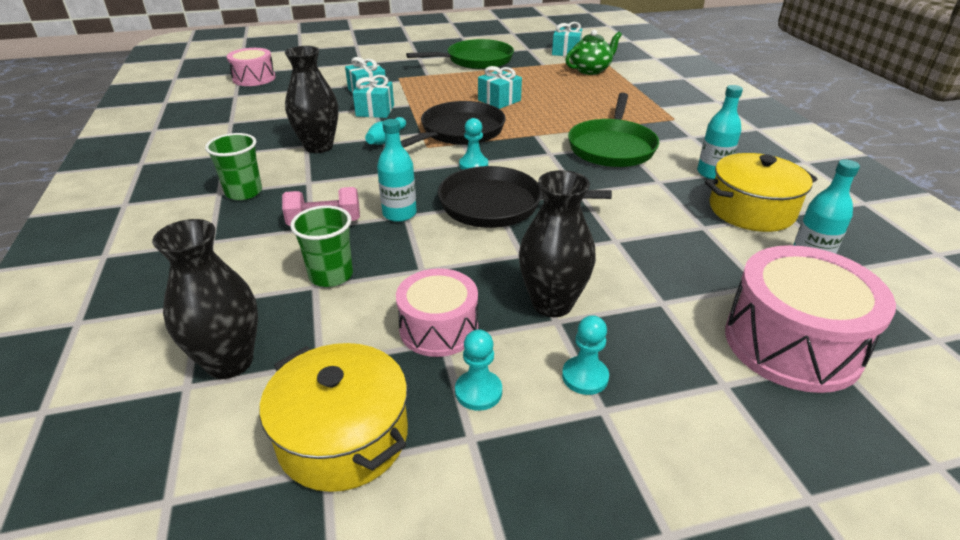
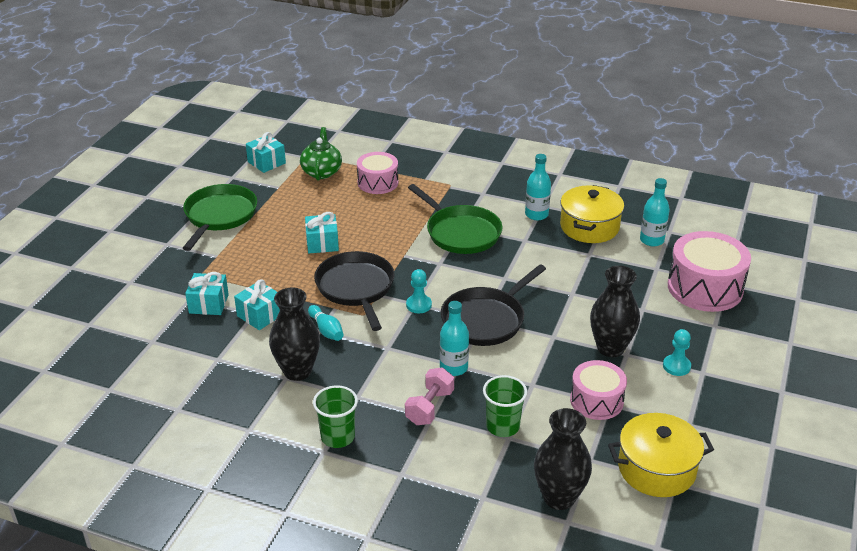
camera: 55 degrees left, 0 degrees up
pink drum [227,48,276,86] -> pink drum moved to [357,152,398,194]
turquoise pawn [455,330,502,411] -> none

